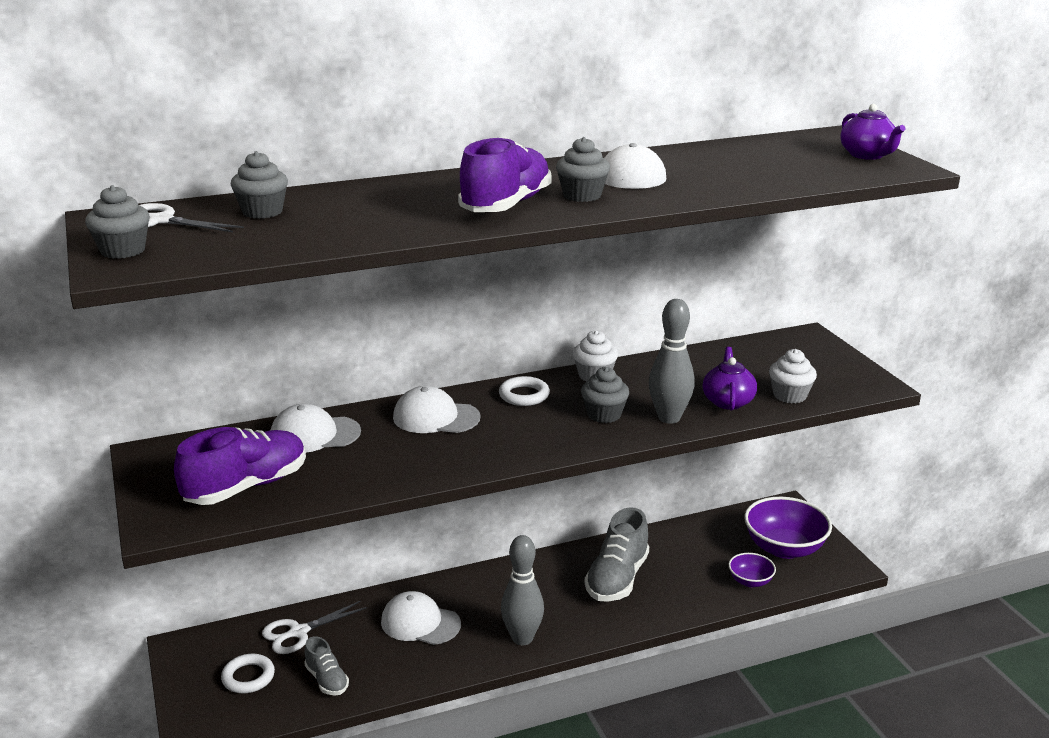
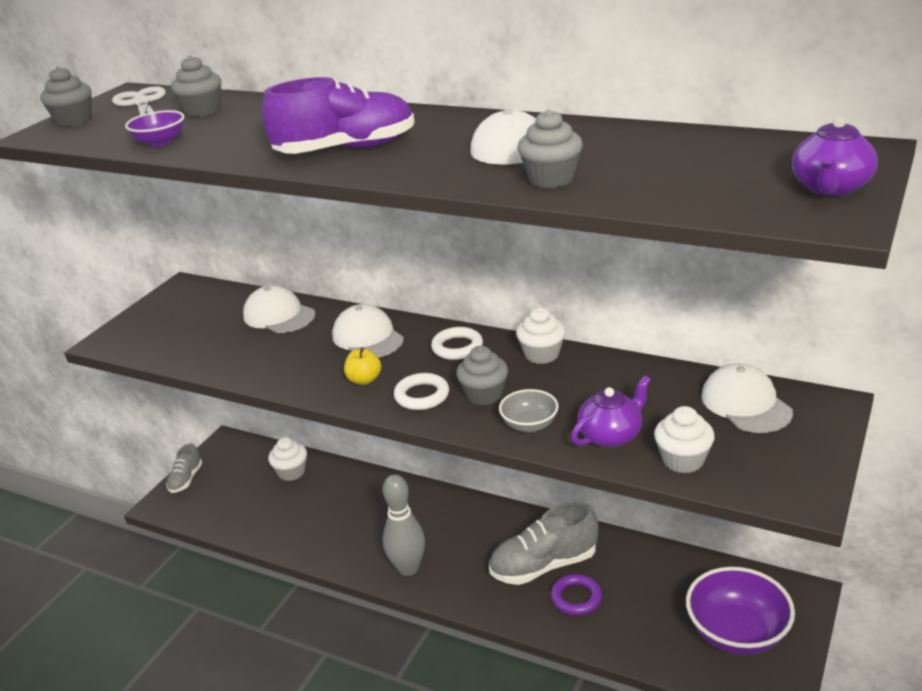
camera: 50 degrees right, 5 degrees up
purple shoe [174,427,306,505] -> none
white ring [221,654,275,693] -> white ring moved to [394,373,449,410]
white scissors [262,601,367,654] -> white cupcake [268,437,307,481]
grey shoe [304,636,349,696] -> grey shoe moved to [166,443,202,493]
white cap [381,591,461,645] -> white cap moved to [701,363,793,433]
grey cupcake [556,137,610,202] -> grey cupcake moved to [518,109,583,188]
grey bowling pin [649,299,695,424] -> grey bowl [499,389,558,432]
purple bowl [728,553,776,587] -> purple bowl moved to [125,110,184,147]
none -> yellow apple [344,347,381,385]
none -> purple ring [551,574,602,616]

